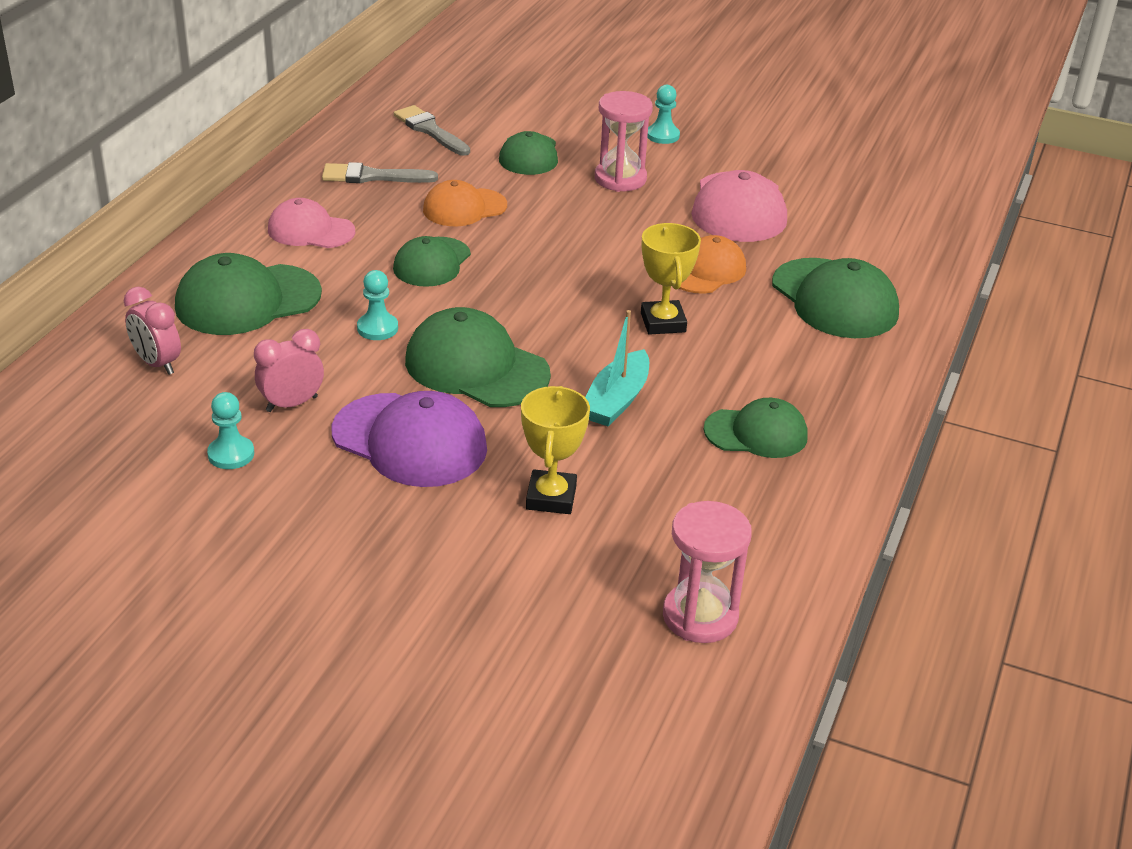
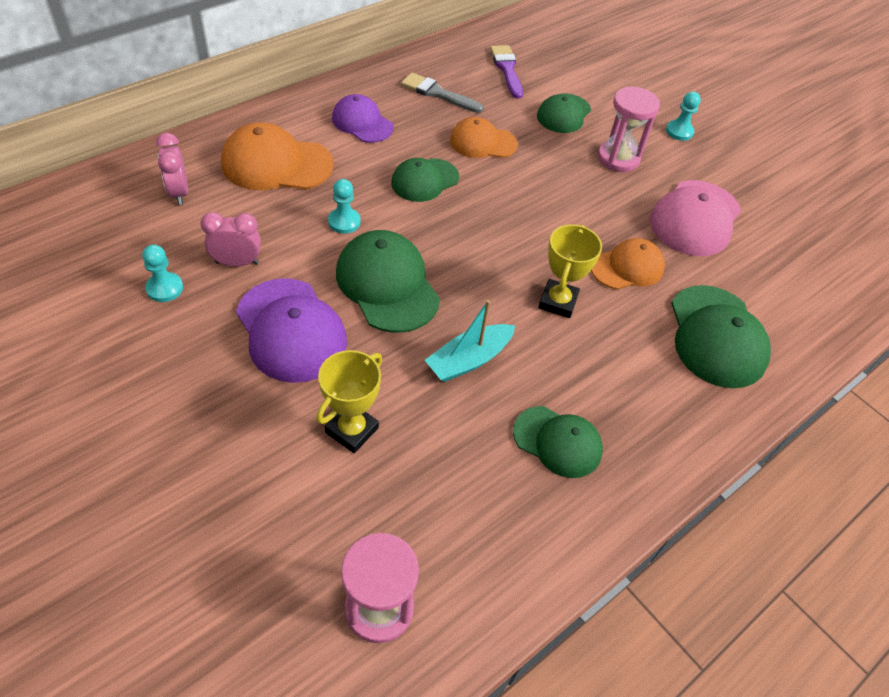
camera: 25 degrees right, 15 degrees up
green cap [175,253,322,335] -> orange cap [221,123,333,190]
pink cap [268,198,355,248] -> purple cap [332,94,394,143]
grey brush [394,105,470,156] -> purple brush [490,45,523,99]

